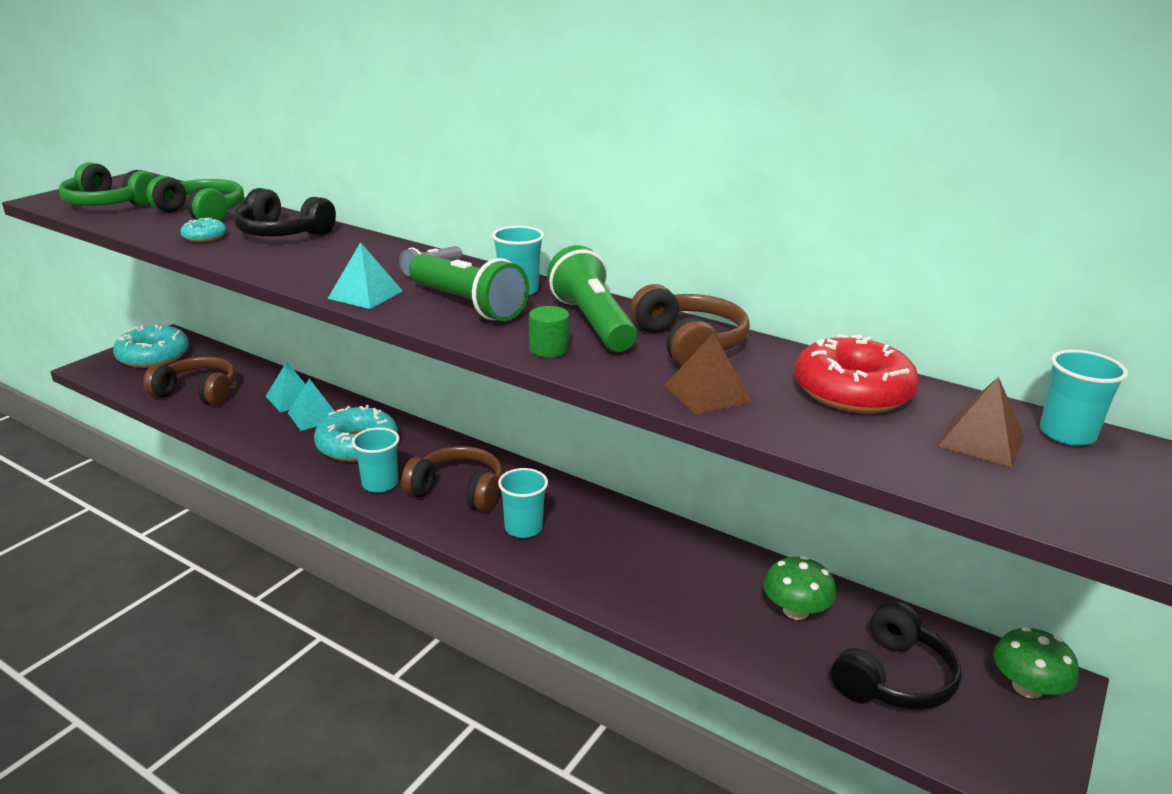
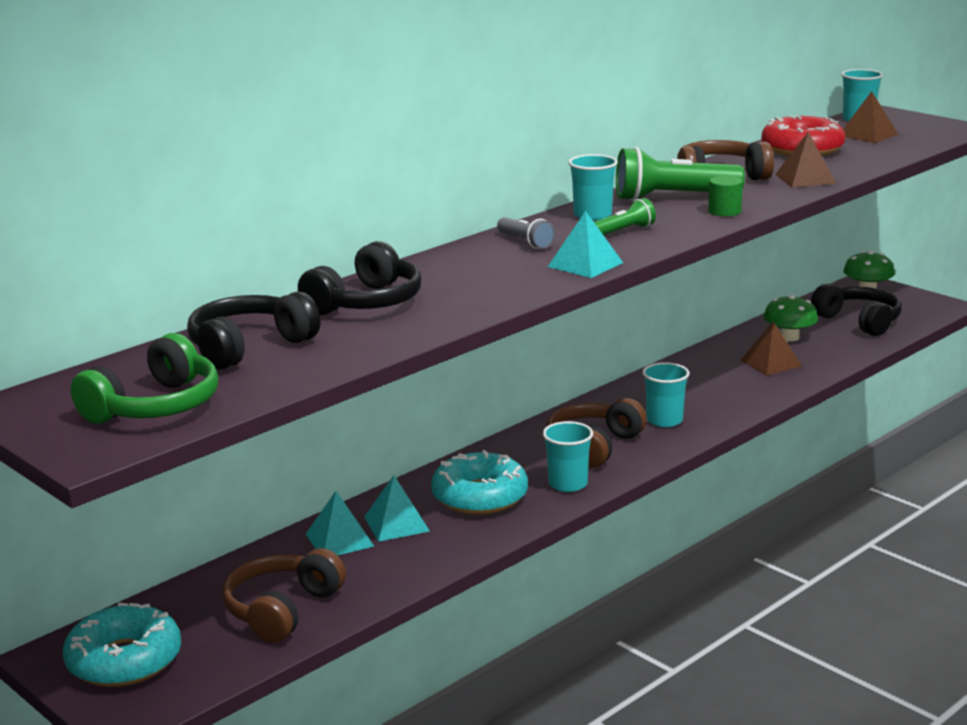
camera: 75 degrees left, 5 degrees down
green headphones [146,176,244,221] -> black headphones [187,291,320,370]
turquoise donut [181,217,226,242] -> none
green flashlight [409,254,529,321] -> green flashlight [594,198,656,235], size x0.52
none -> brown pyramid [741,321,802,375]

